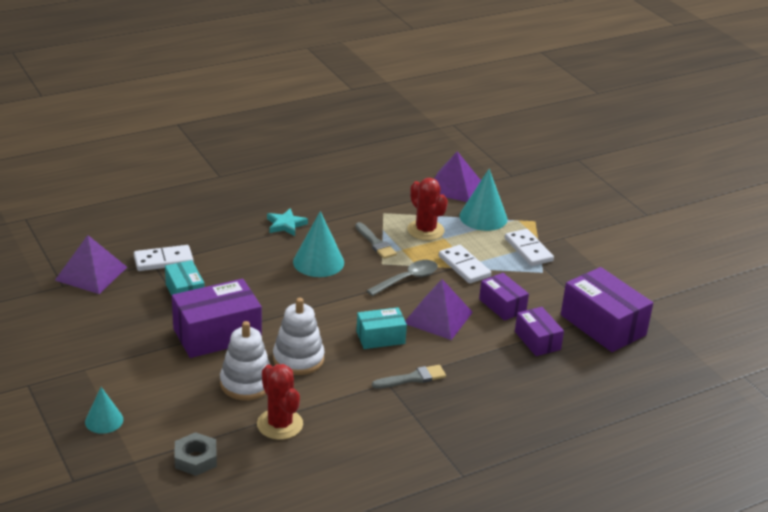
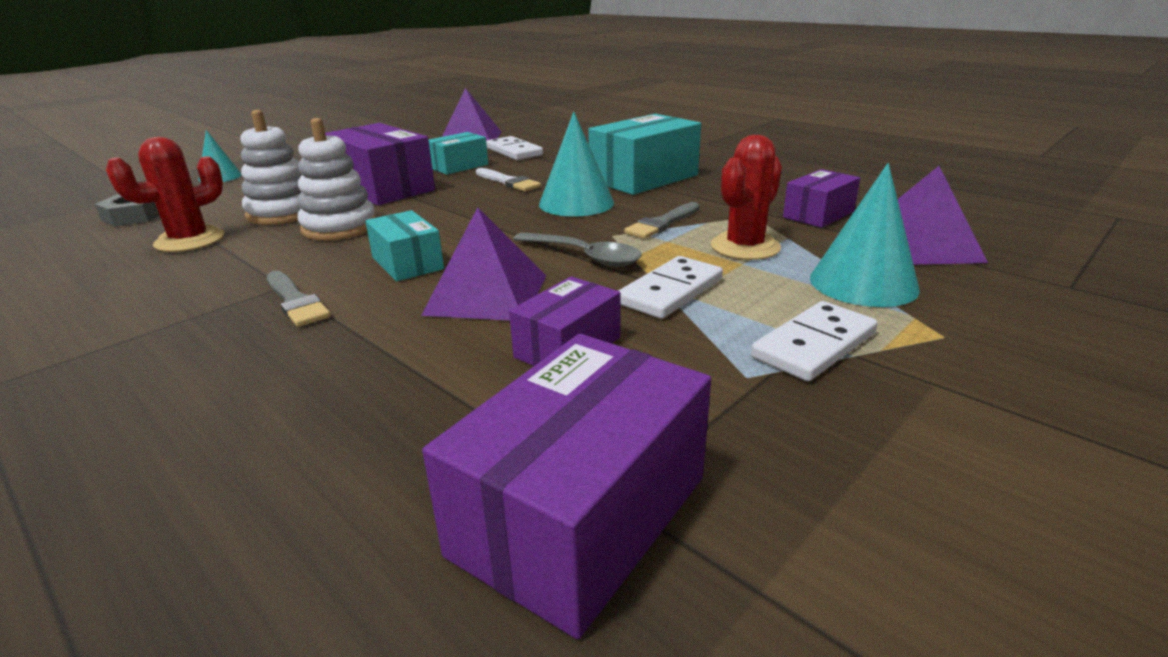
camera: 75 degrees right, 5 degrees down
turquoise star [267,208,308,236] -> turquoise box [588,114,701,195]
purple box [515,307,564,356] -> purple box moved to [783,169,860,228]
none -> white brush [476,168,541,191]

